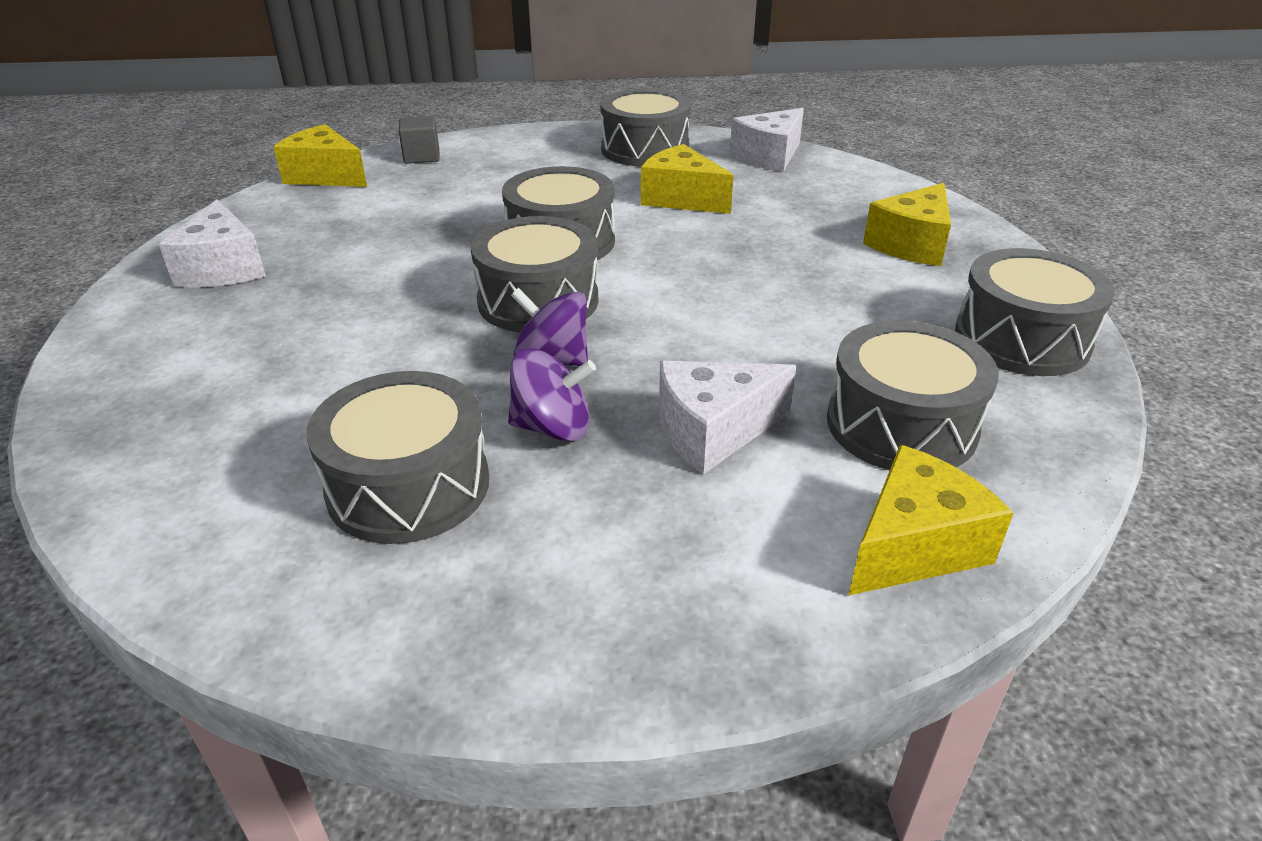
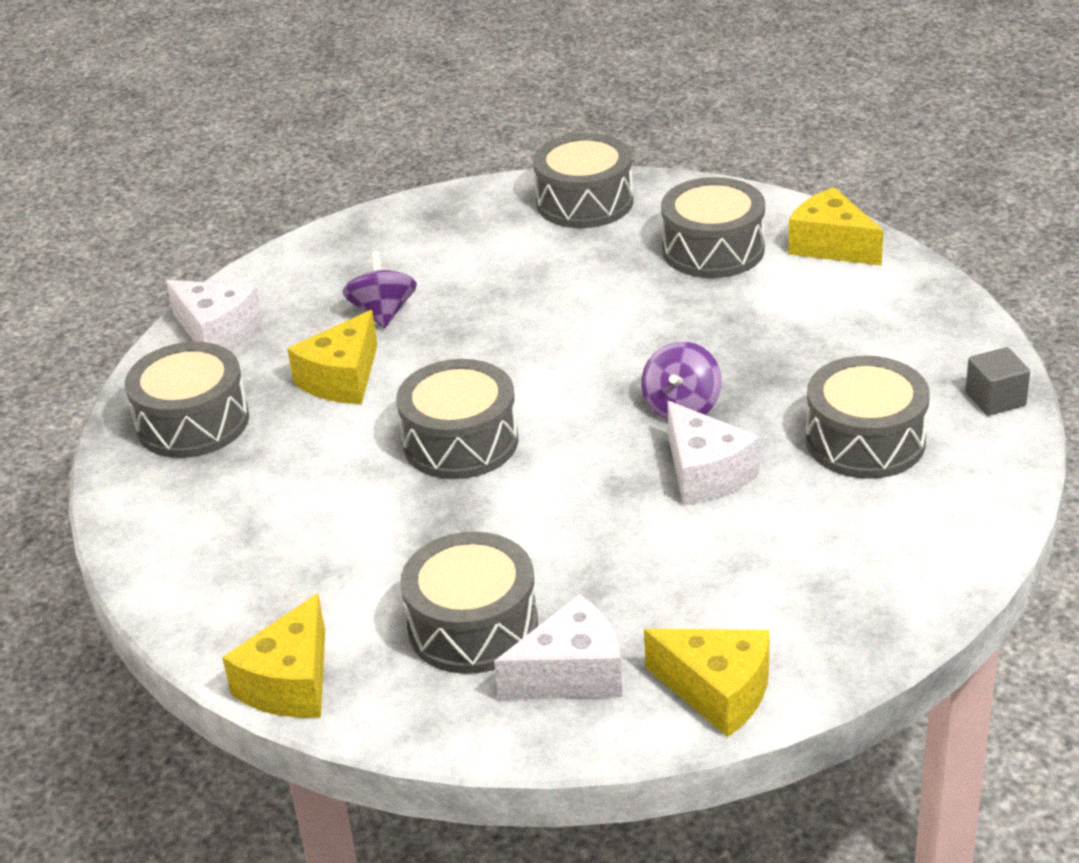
camera: 95 degrees left, 0 degrees up
grey cube [399,116,440,164] -> grey cube moved to [965,347,1030,416]
grey drum [471,216,598,332] -> grey drum moved to [400,532,538,674]
purple spinning top [508,348,596,442] -> purple spinning top moved to [342,251,417,328]
white cheese [659,361,796,475] -> white cheese moved to [668,401,760,506]
yellow cheese [863,183,951,266] -> yellow cheese moved to [644,629,770,737]

